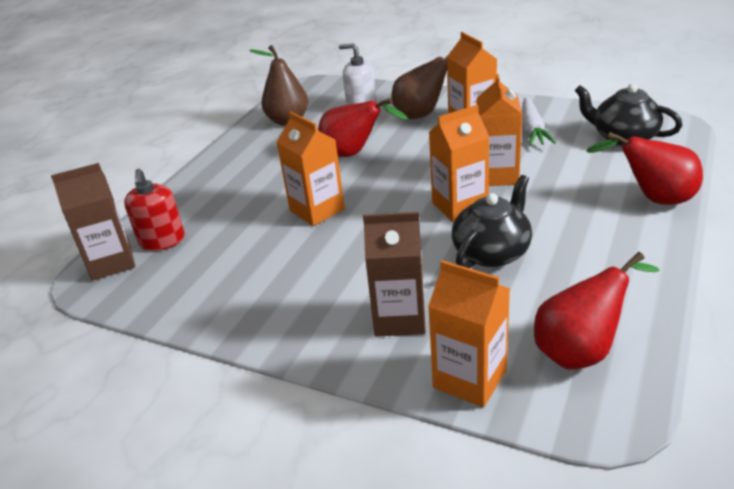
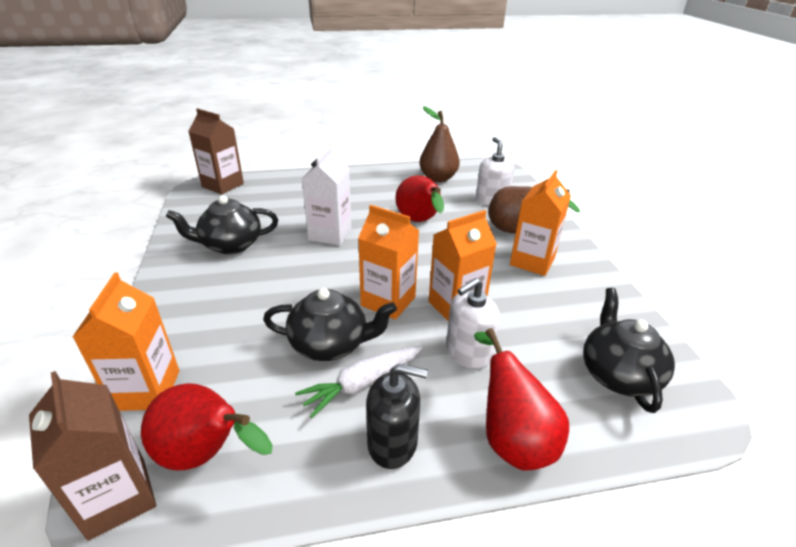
camera: 50 degrees right, 0 degrees up
red soap dispenser [124,169,185,251] -> none
orange carton [277,111,345,226] -> white carton [302,146,352,245]
brown carton [363,212,426,337] -> brown carton moved to [29,371,156,541]
white carrot [522,97,556,146] -> white carrot moved to [295,346,422,418]
none -> black teapot [166,195,278,254]
none -> black soap dispenser [366,363,428,469]
none -> white soap dispenser [446,278,500,369]

